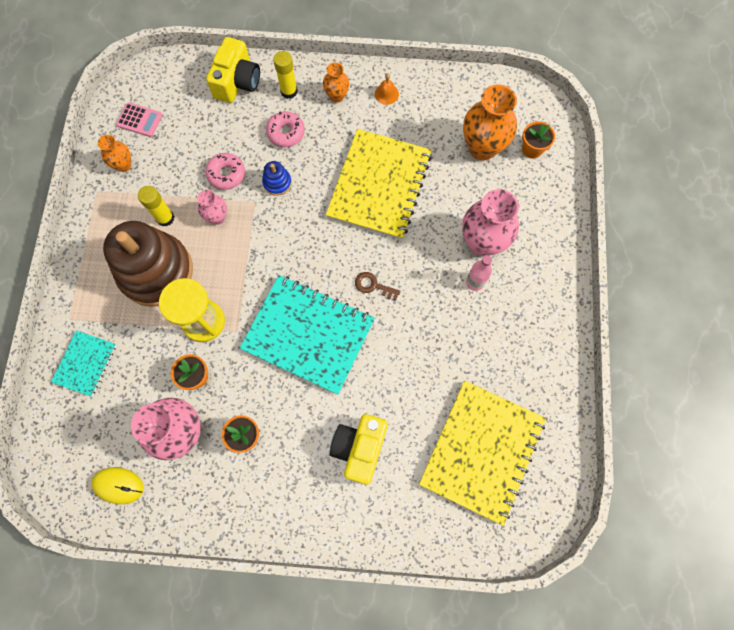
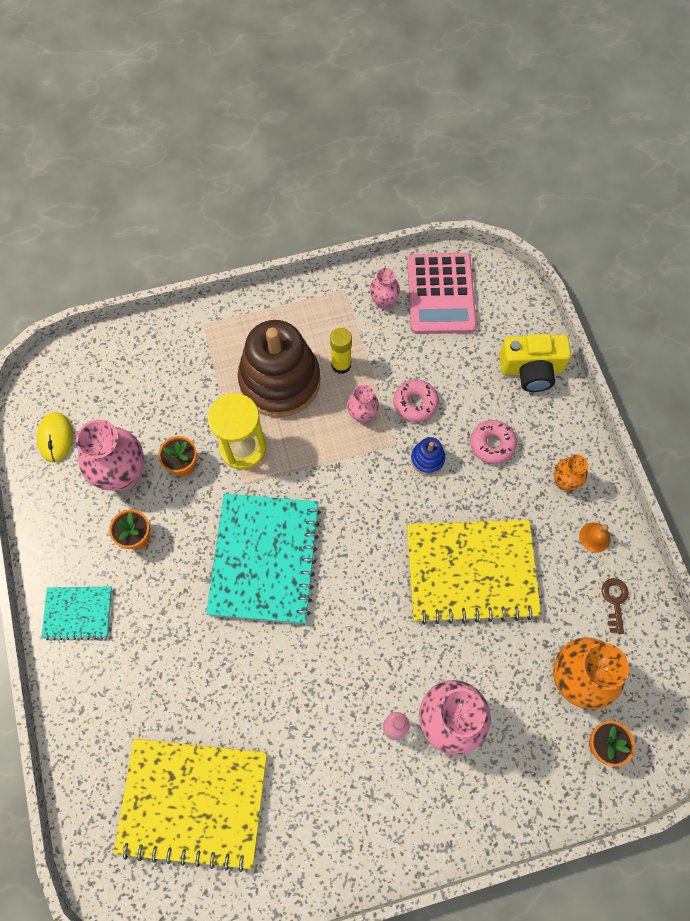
camera: 70 degrees right, 5 degrees down
turquoise notebook [51,330,116,396] -> turquoise notebook moved to [41,587,112,640]
orange vase [98,135,131,172] -> pink vase [370,268,400,309]
pink calculator [116,102,163,137] -> pink calculator [407,253,477,334], size x2.02
yellow glue stick [273,51,297,99] -> none
yellow camera [329,414,388,485] -> none
brown key [355,272,401,301] -> brown key moved to [602,578,629,634]

